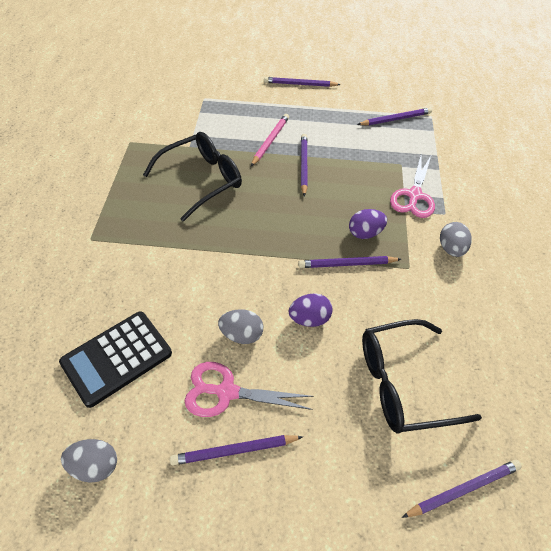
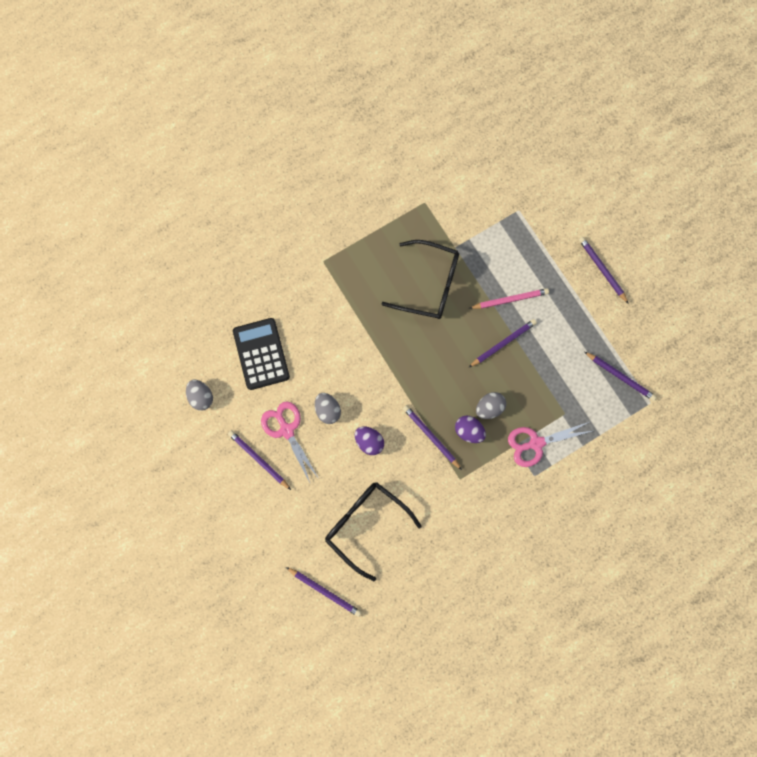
camera: 55 degrees right, 25 degrees up
black calculator [59,311,172,408] -> black calculator turned 60 degrees clockwise [233,318,290,390]
grey egg [440,222,471,257] -> grey egg moved to [476,392,506,419]

